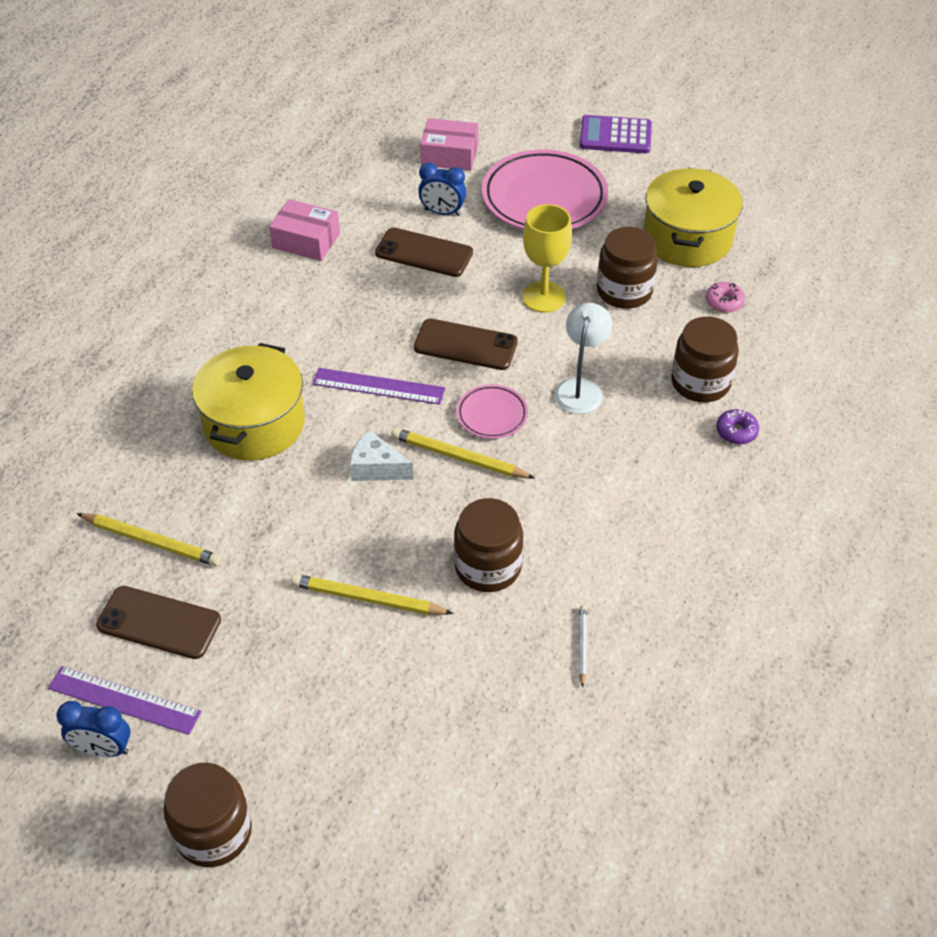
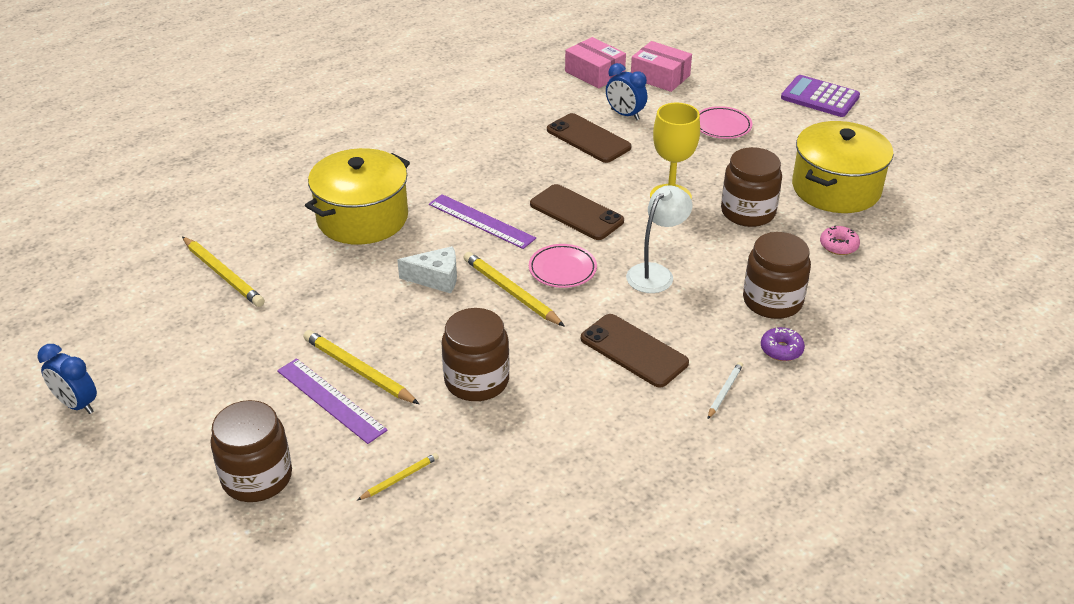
camera: 25 degrees right, 10 degrees down
purple ruler [48,666,202,735] -> purple ruler moved to [277,358,387,444]
brown phone [96,586,221,659] -> brown phone moved to [581,314,689,387]
brown jar [163,763,252,867] -> brown jar moved to [211,400,292,502]
pink box [269,199,340,261] -> pink box moved to [565,37,626,89]
white cheese [350,430,414,481] -> white cheese turned 135 degrees clockwise [397,246,457,294]
pink plate [482,149,608,230] -> pink plate [699,106,752,139], size x0.49
white pencil [579,605,587,688] -> white pencil moved to [707,362,743,419]
none -> yellow pencil [357,453,439,500]

